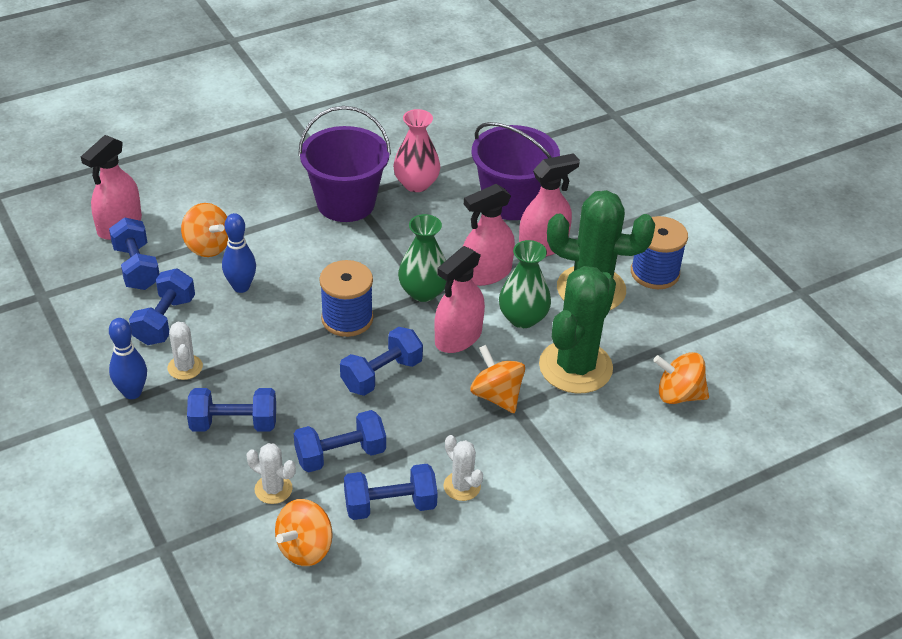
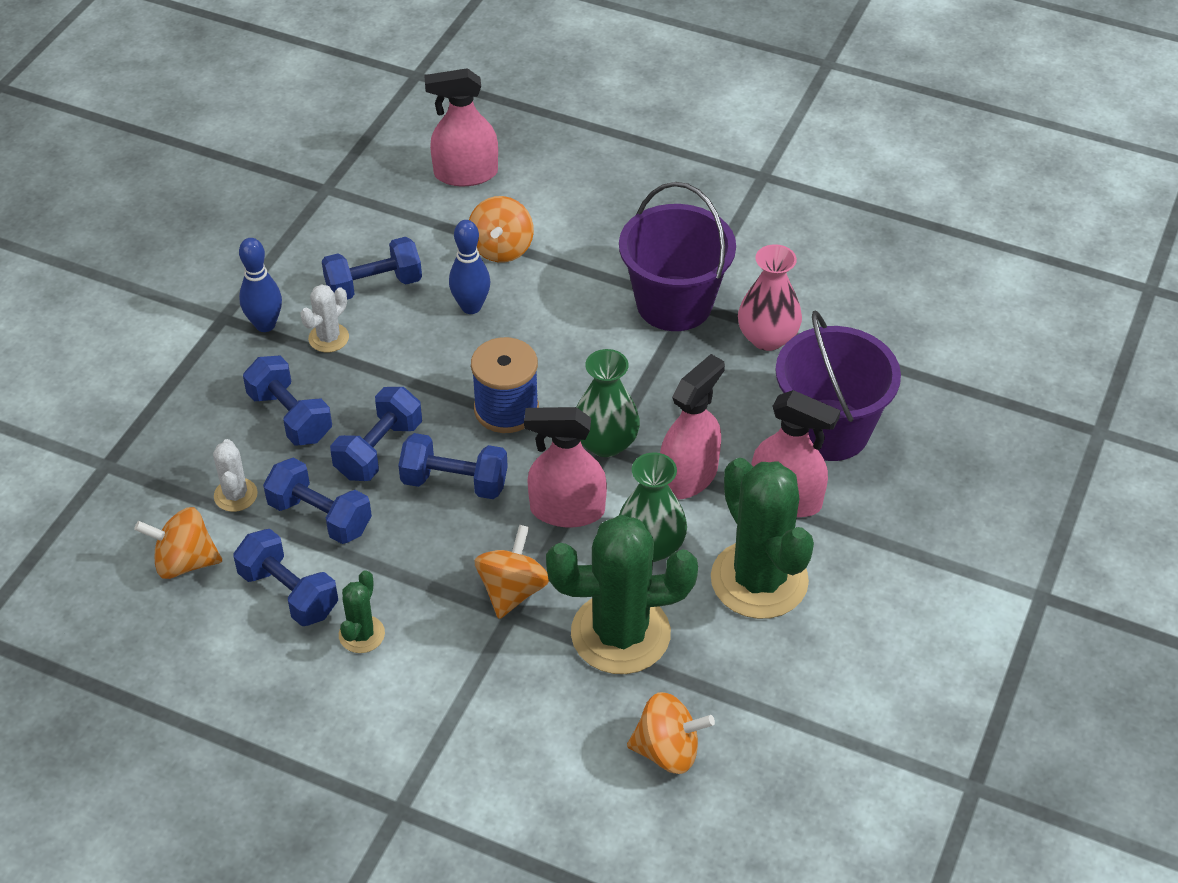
camera: 55 degrees right, 5 degrees up
blue dumbbell [109,217,160,290] -> blue dumbbell moved to [330,387,422,481]
white cactus [444,435,483,501] -> green cactus [339,570,385,653]
pink spray bottle [463,184,515,286] -> pink spray bottle turned 105 degrees clockwise [660,354,725,499]
blue spool [631,216,688,289] -> none
orange spinning top [653,352,709,404] -> orange spinning top turned 120 degrees clockwise [627,692,715,774]

